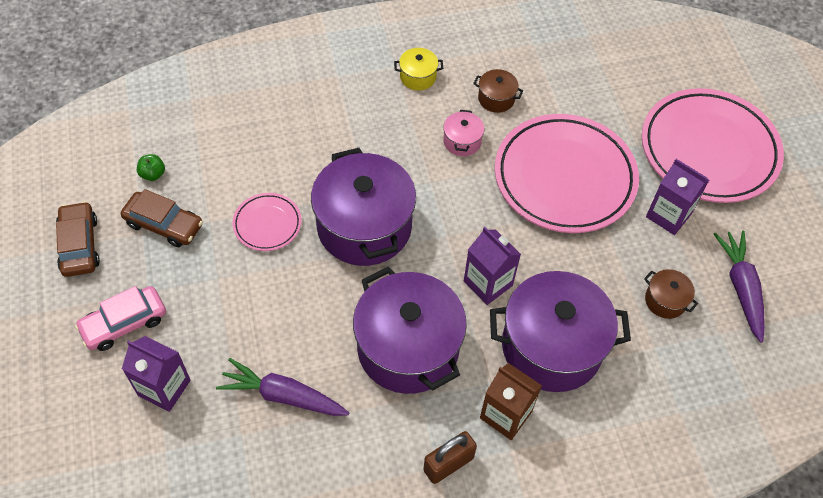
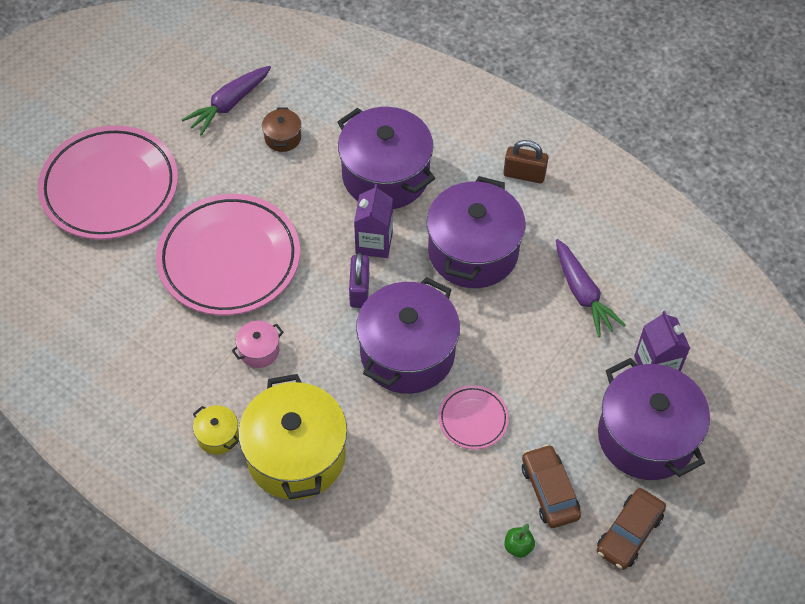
camera: 130 degrees left, 0 degrees up
pink car [75,286,166,351] -> purple pot [598,358,710,480]
brown pot [473,69,523,113] -> none
brown carton [480,363,542,440] -> none
purple carton [646,159,709,235] -> none
none -> yellow pot [238,374,347,500]
none -> purple padlock [349,253,369,308]

